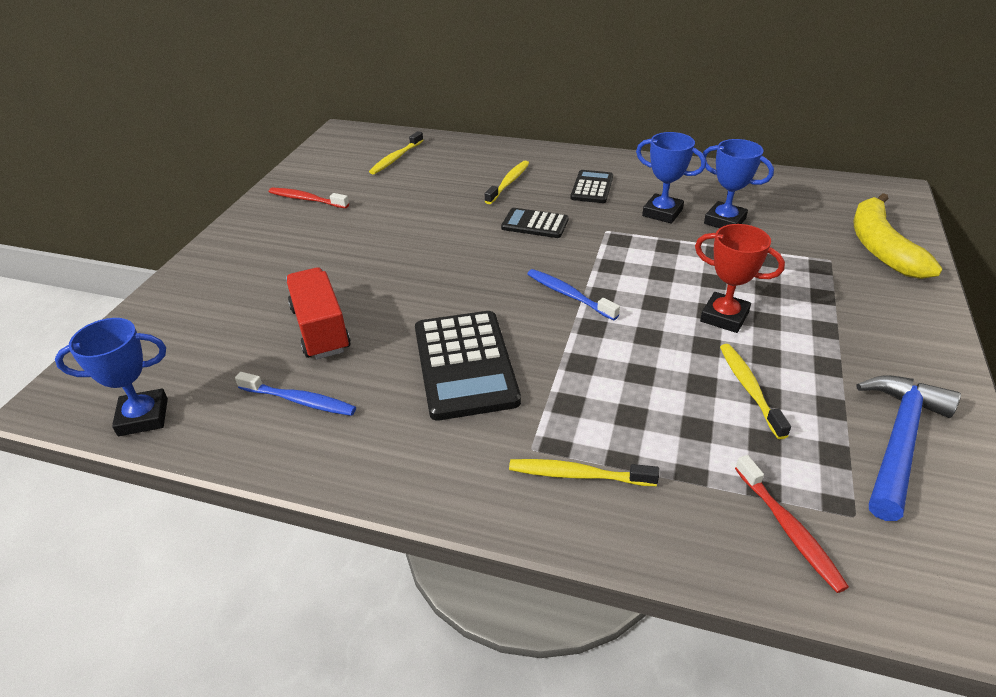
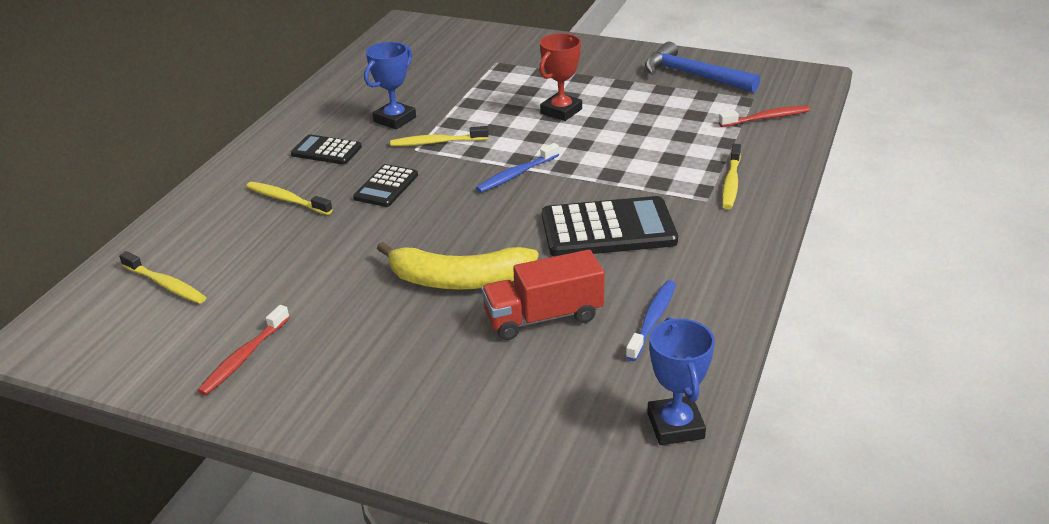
camera: 85 degrees left, 5 degrees down
blue trophy [703,139,774,228] -> none
yellow toothbrush [720,344,791,439] -> yellow toothbrush moved to [390,126,489,146]
yellow banana [853,193,943,279] -> yellow banana moved to [377,242,539,290]

